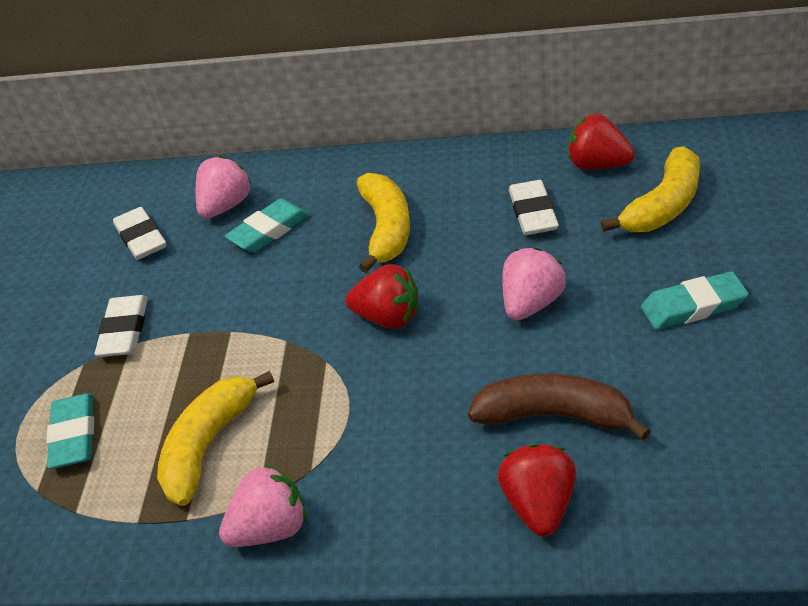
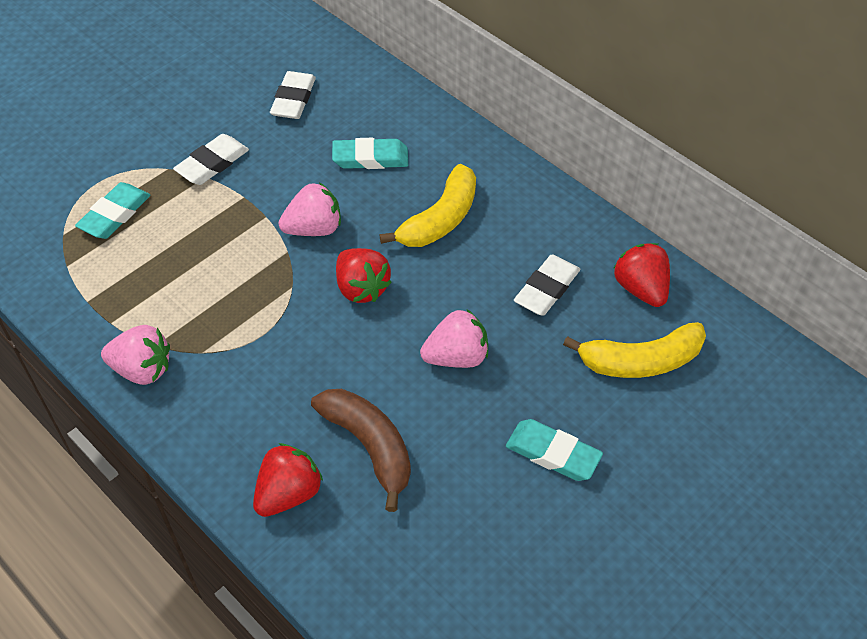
camera: 35 degrees right, 10 degrees up
yellow banana [157,371,274,506] -> none
pink strawberry [196,156,252,218] -> pink strawberry moved to [278,183,341,236]

